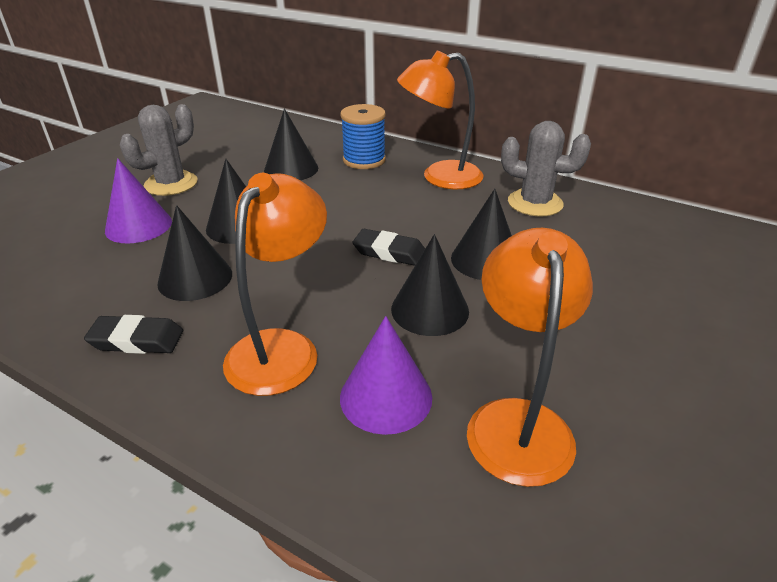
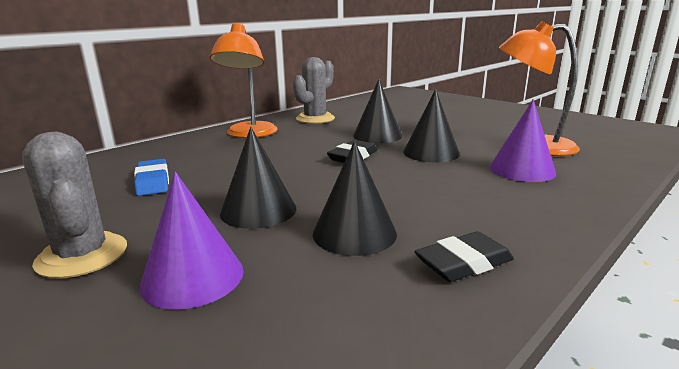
camera: 75 degrees left, 15 degrees down
black eraser [84,315,183,354] -> black eraser turned 45 degrees clockwise [415,231,514,282]
orange lamp [223,173,327,396] -> none
black cone [264,108,318,180] -> blue eraser [134,159,169,196]
blue spool [340,104,386,169] -> none

